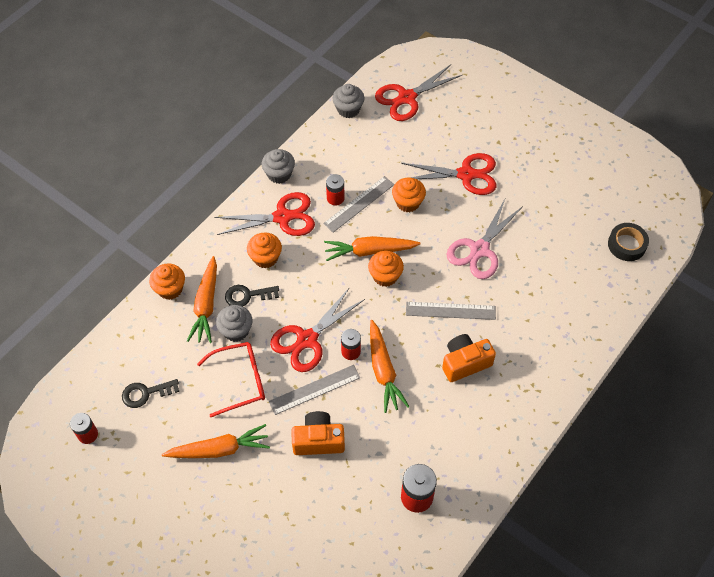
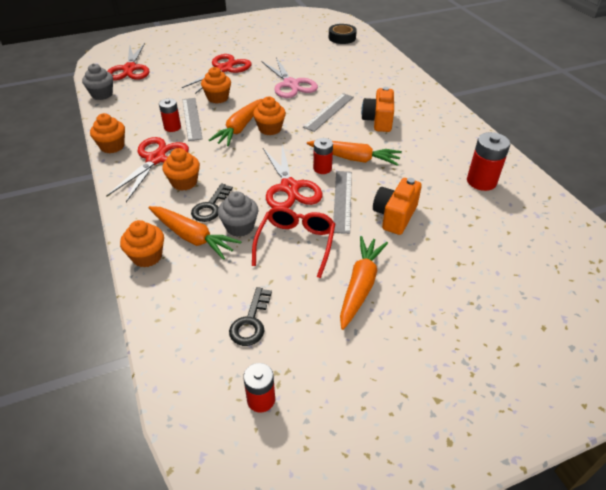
camera: 60 degrees left, 15 degrees down
grey cupcake [262,149,295,184] -> orange cupcake [90,113,125,153]

